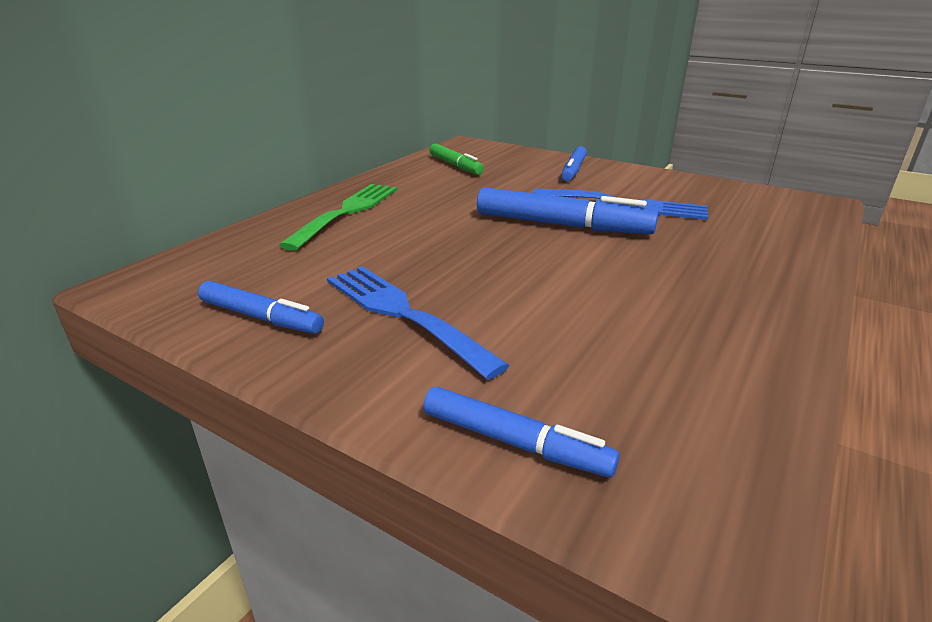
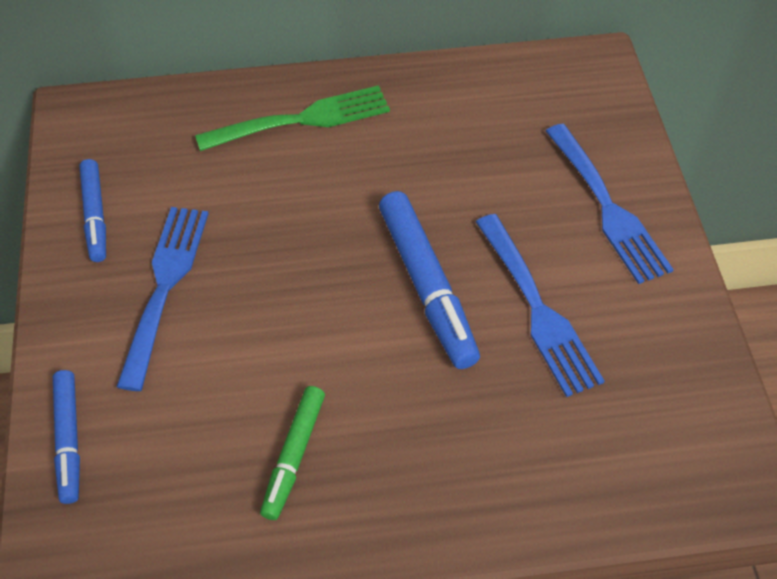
camera: 50 degrees right, 25 degrees up
green marker [429,143,484,175] -> green marker moved to [260,386,325,520]
blue marker [561,146,587,181] -> blue fork [546,124,674,284]

